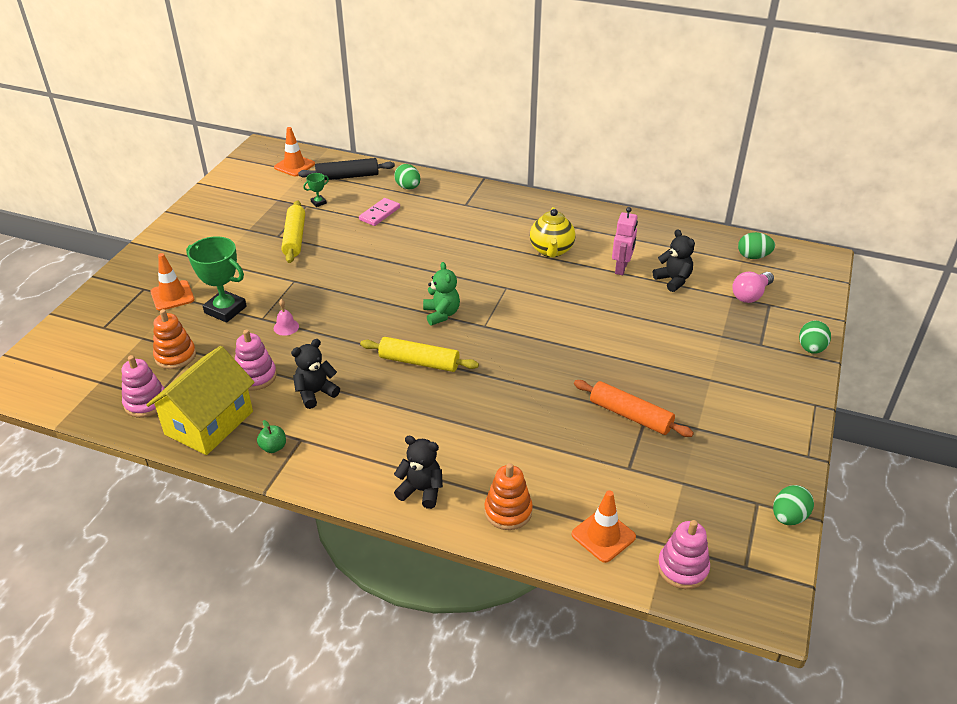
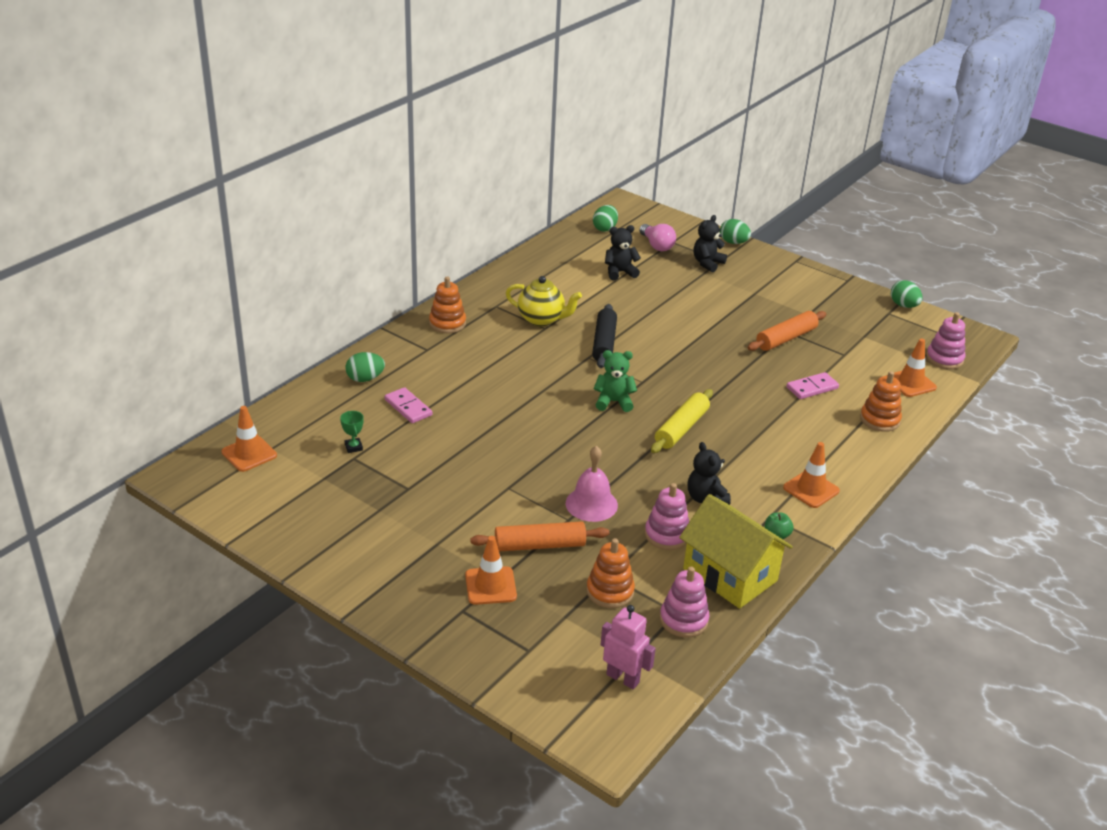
camera: 75 degrees left, 5 degrees down
green trophy [186,236,247,323] -> orange rolling pin [470,521,609,552]
pink bell [274,299,299,336] -> pink bell [566,446,618,522], size x1.83
yellow rolling pin [281,200,305,263] -> none
black rolling pin [298,158,395,180] -> black rolling pin moved to [592,304,617,368]
black teddy bear [394,436,443,509] -> black teddy bear moved to [693,215,727,272]
pink robot [612,207,638,275] -> pink robot moved to [601,605,656,689]
none -> orange stacking toy [429,276,466,333]
none -> orange traffic cone [783,442,840,508]
none -> pink domino [787,372,839,399]

